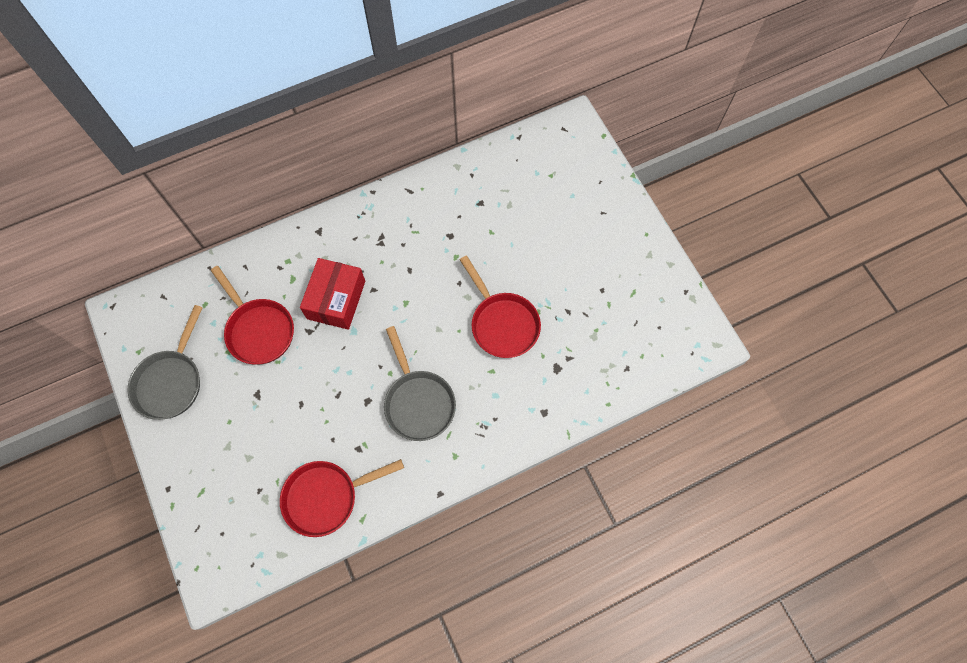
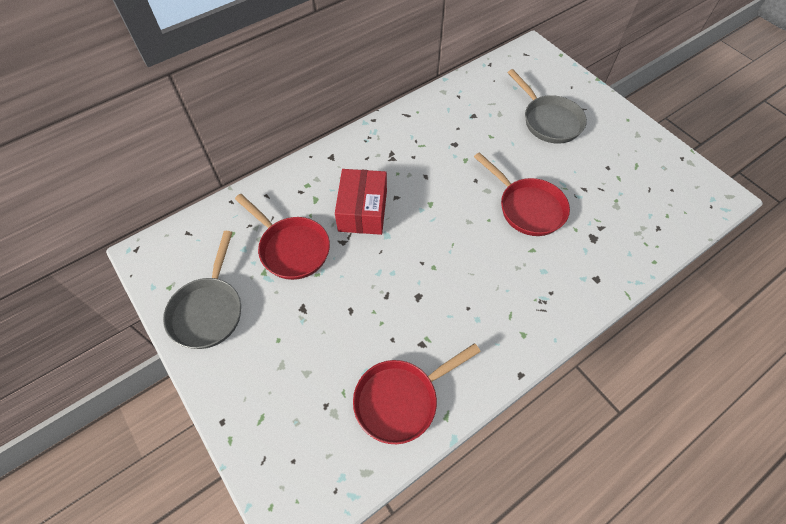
camera: 10 degrees left, 10 degrees down
grey pan [384,326,456,441] -> grey pan moved to [507,69,587,144]

